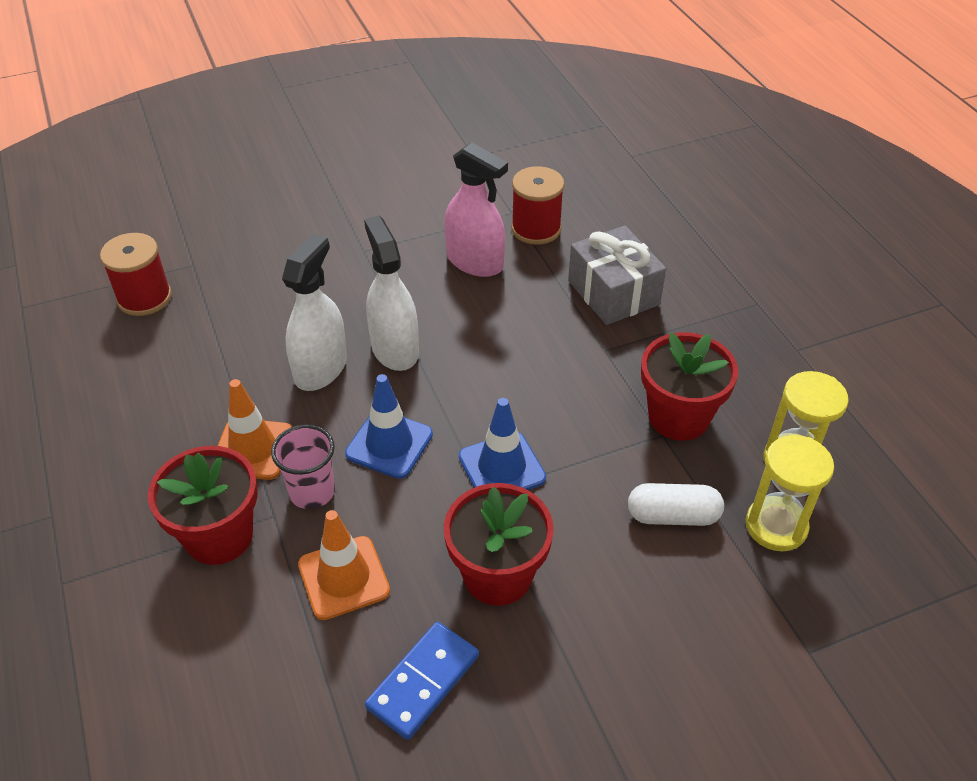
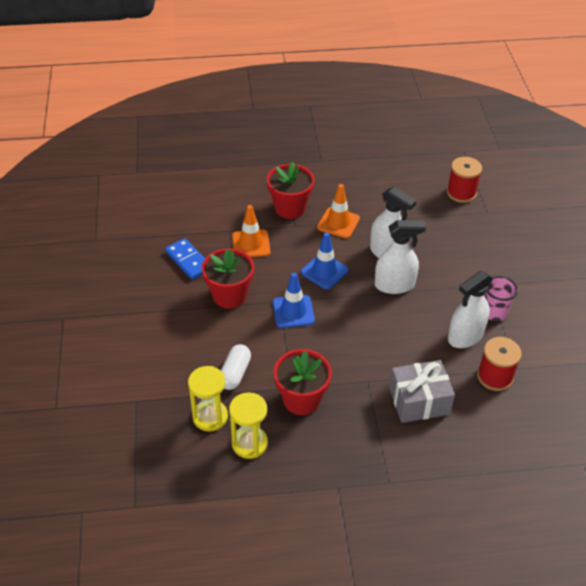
camera: 105 degrees right, 0 degrees up
pink cup [271,424,335,509] -> pink cup moved to [485,276,518,321]
pink spray bottle [444,143,508,277] -> white spray bottle [448,271,493,348]

